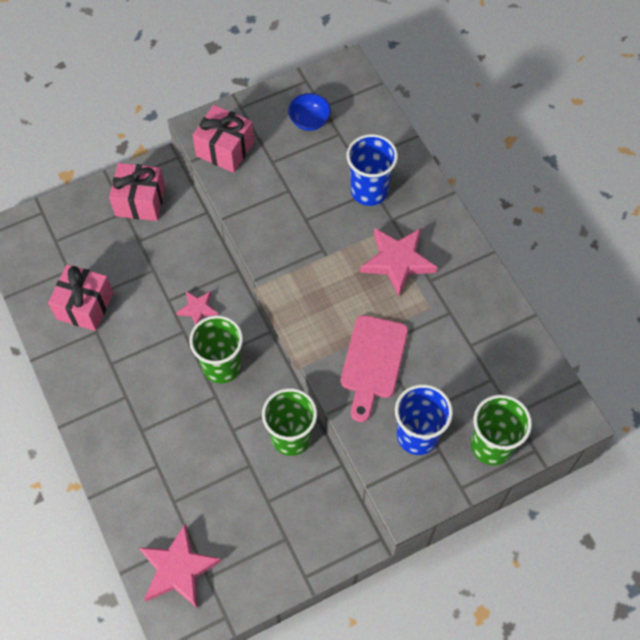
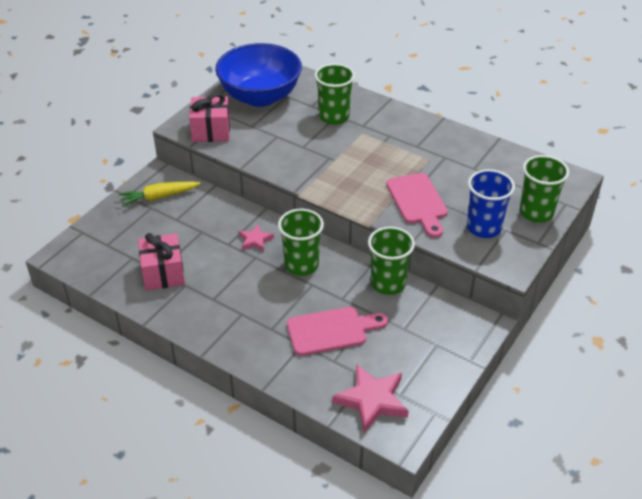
camera: 30 degrees left, 20 degrees down
pink gift [109,163,165,221] -> yellow carrot [119,181,201,206]
blue bowl [288,93,331,131] -> blue bowl [215,43,302,107], size x2.48
blue cup [347,134,398,206] -> green cup [315,63,355,125]
pink star [360,228,438,296] -> none
none -> pink cutting board [287,307,388,356]

